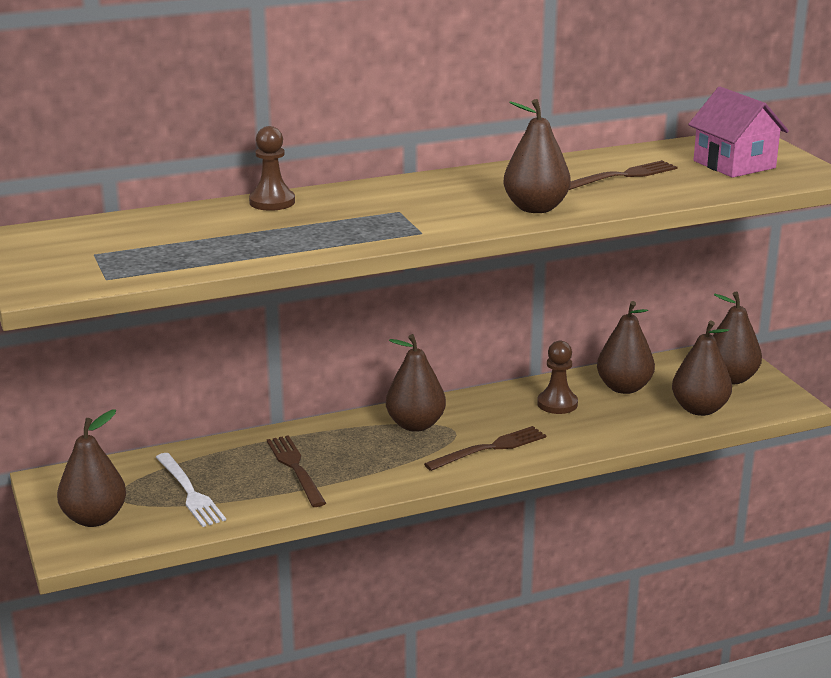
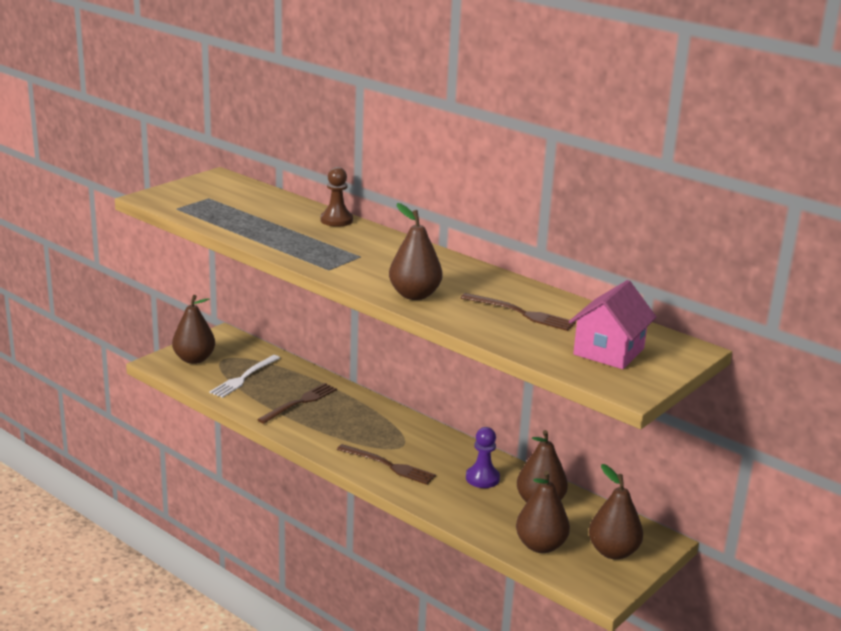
camera: 60 degrees right, 0 degrees up
brown pear [386,334,446,432] -> none
brown pawn [537,341,578,414] -> purple pawn [466,427,500,488]

